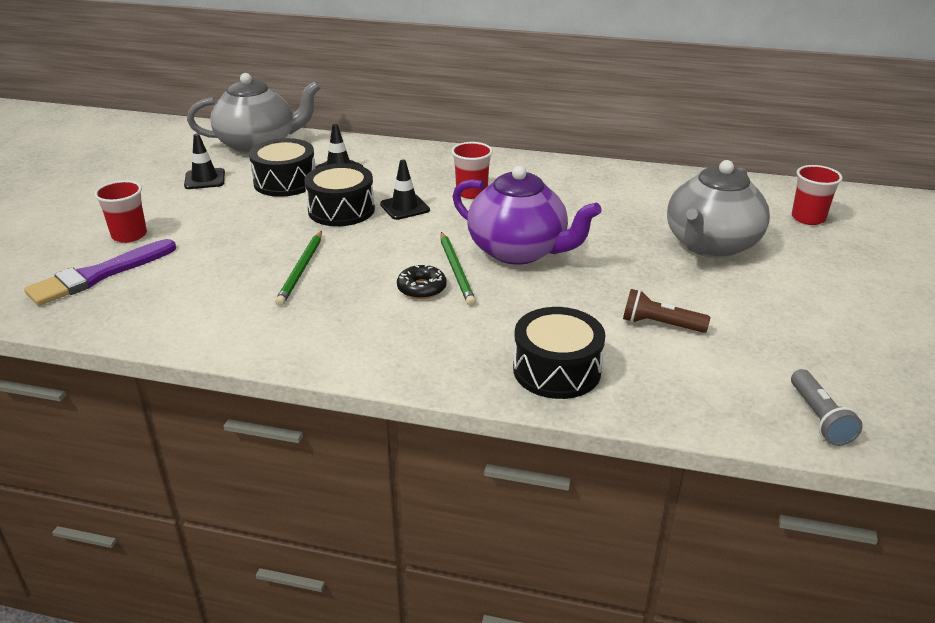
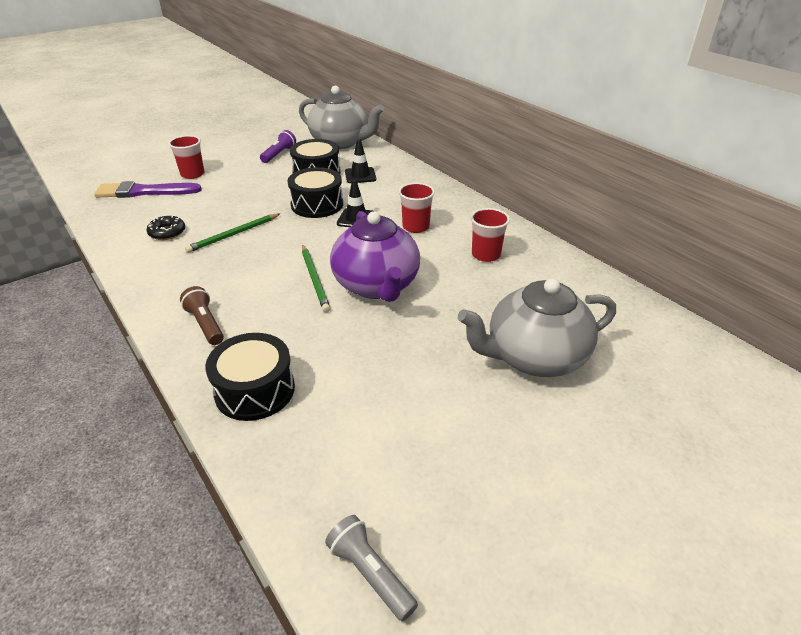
camera: 40 degrees right, 5 degrees up
black traffic cone [184,134,225,189] -> purple flashlight [260,130,296,163]
black donut [397,264,447,299] -> black donut moved to [146,216,185,240]
green pencil [441,232,476,306] -> green pencil turned 45 degrees counterclockwise [302,245,330,312]
brown flashlight [623,289,710,333] -> brown flashlight moved to [180,286,224,345]
grey flashlight [791,369,863,446] -> grey flashlight turned 105 degrees clockwise [325,515,418,621]
red cup [792,165,843,225] -> red cup moved to [471,208,510,262]

